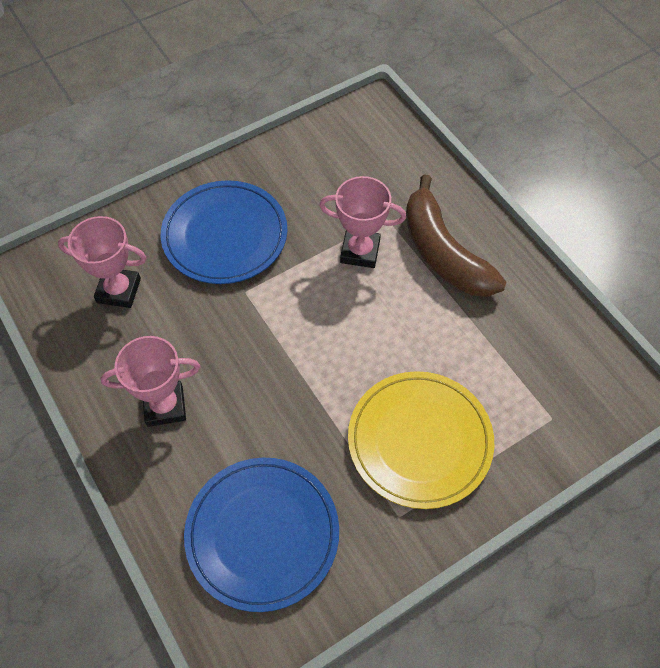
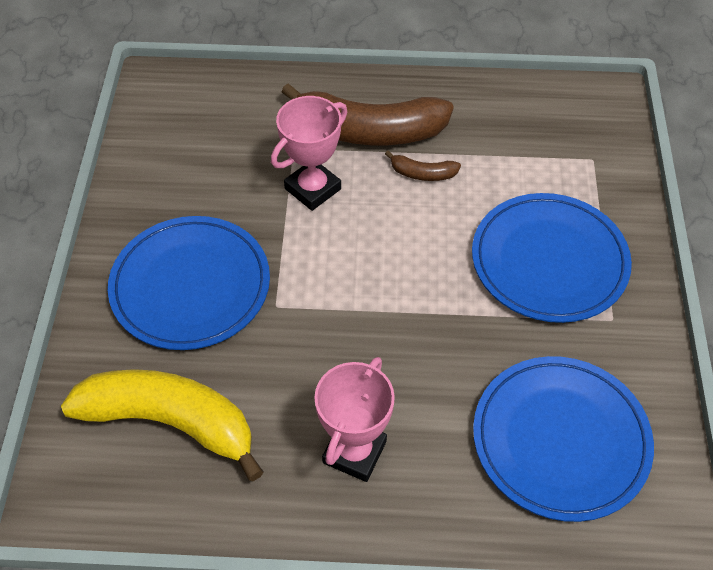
camera: 55 degrees left, 5 degrees down
pink trophy [58,216,147,308] -> yellow banana [61,369,263,481]
yellow plate [348,371,494,509] -> blue plate [472,193,632,323]
none -> brown banana [385,151,461,181]

